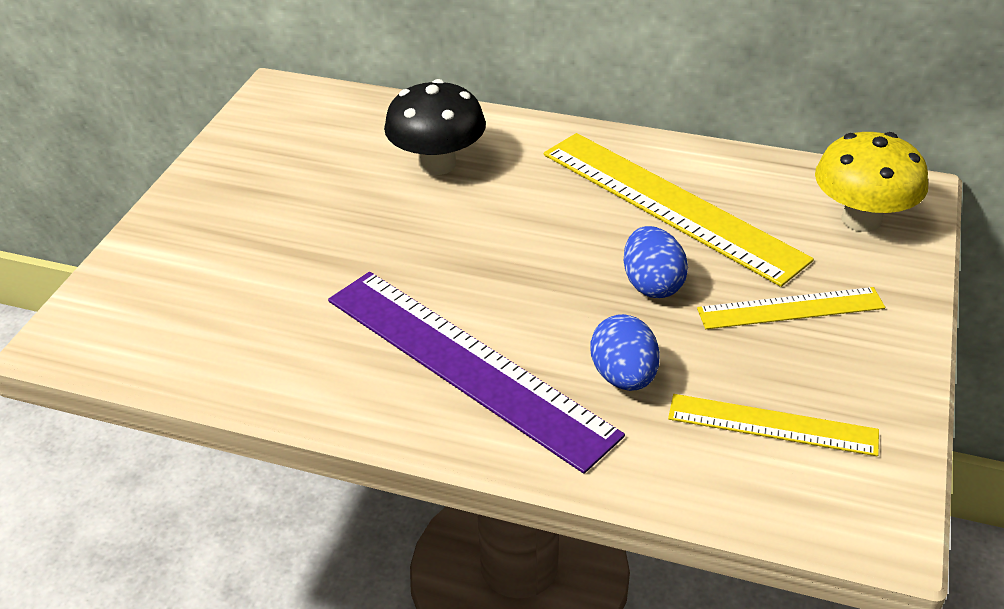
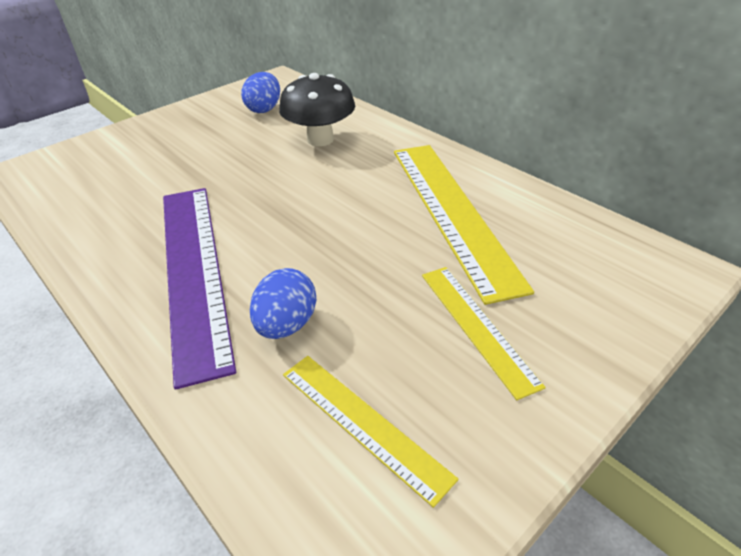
camera: 30 degrees right, 0 degrees up
blue egg [624,226,688,298] -> blue egg moved to [241,72,280,113]
yellow ruler [697,287,885,329] -> yellow ruler turned 45 degrees clockwise [422,267,546,400]
yellow mushroom [815,132,928,232] -> none

